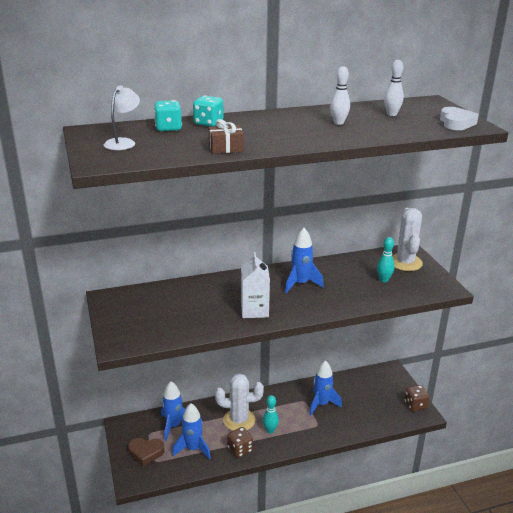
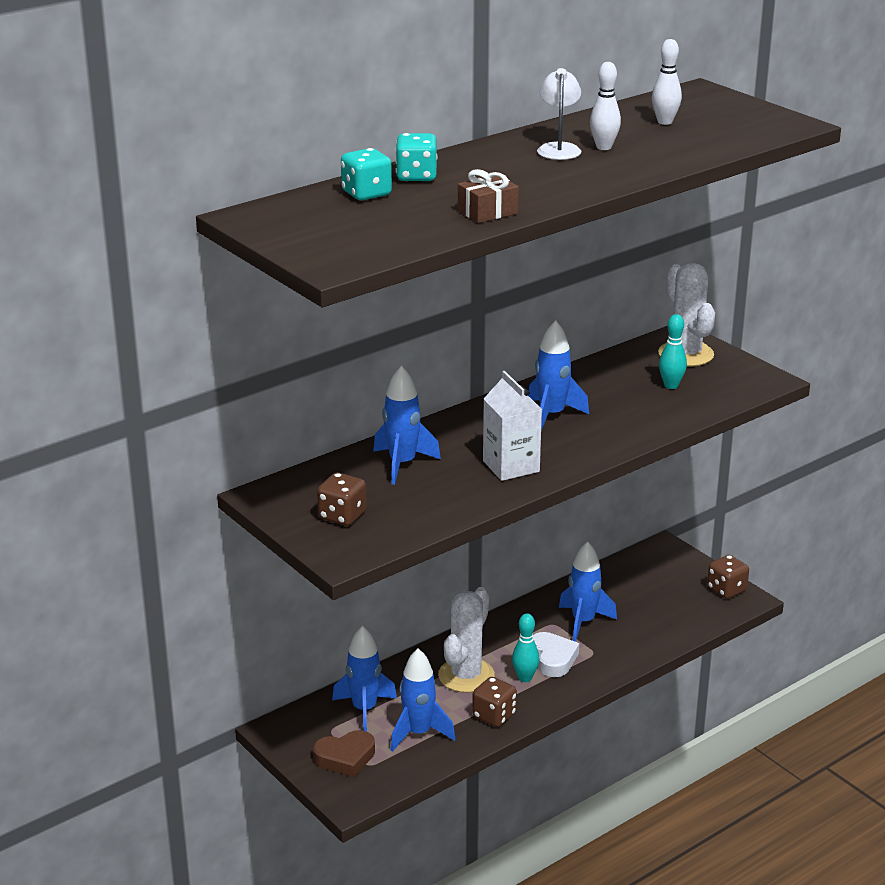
camera: 20 degrees left, 0 degrees up
white lamp [104,85,140,150] -> white lamp moved to [537,68,582,160]
white cactus [215,373,264,431] -> white cactus turned 45 degrees counterclockwise [438,587,495,693]
white heart [440,107,479,130] -> white heart moved to [533,632,579,677]
none -> brown dice [317,473,367,526]
none -> blue rocket [373,366,441,485]

